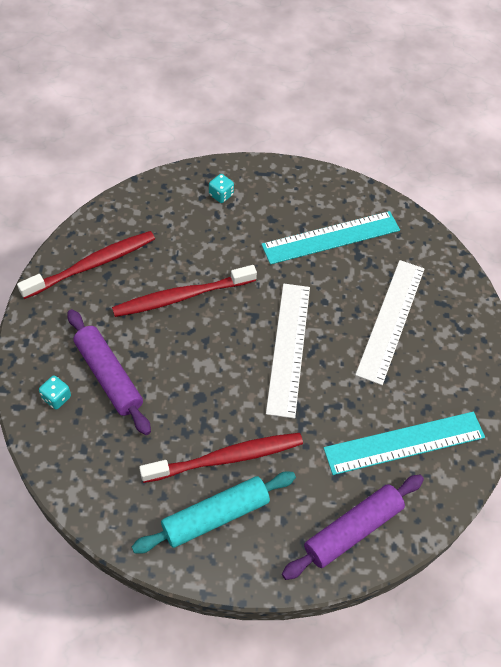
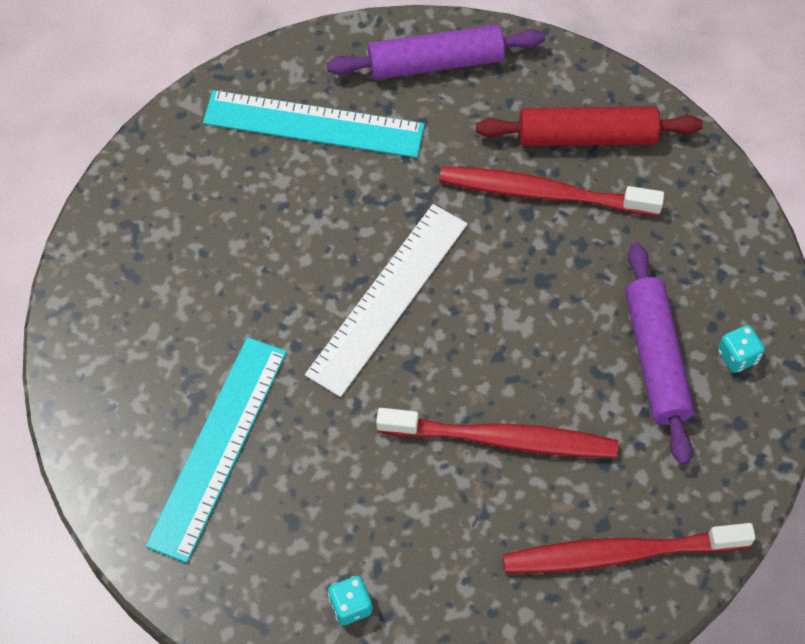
camera: 150 degrees left, 5 degrees up
turquoise rolling pin [132,471,296,554] -> red rolling pin [476,106,703,146]
turquoise ruler [261,211,400,265] -> turquoise ruler turned 75 degrees counterclockwise [145,337,287,563]
white ruler [355,260,424,385] -> none

